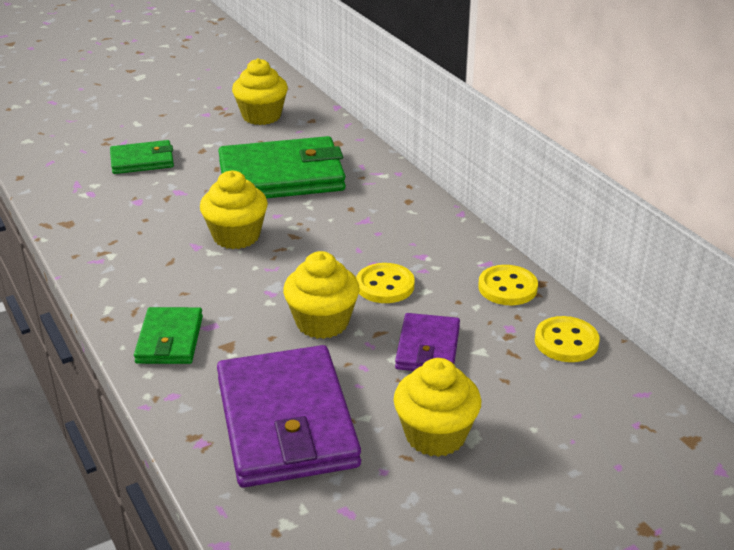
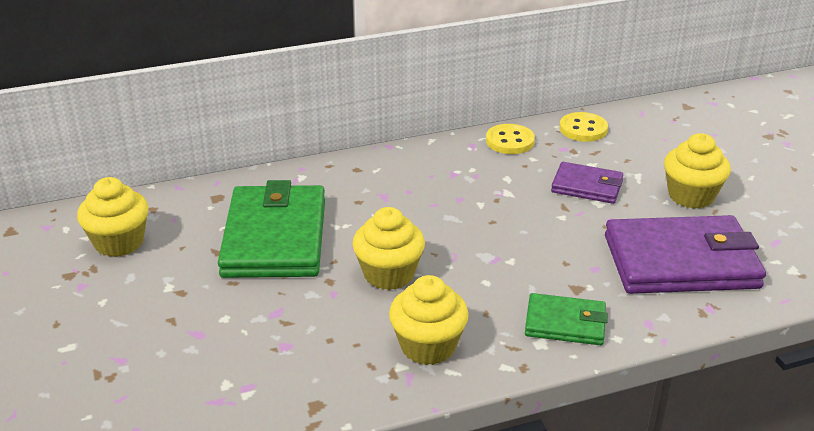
camera: 80 degrees left, 0 degrees up
green wallet [110,140,174,174] -> none
yellow cupcake [283,251,360,339] -> yellow cupcake moved to [389,275,469,365]
yellow button [356,263,415,303] -> none

